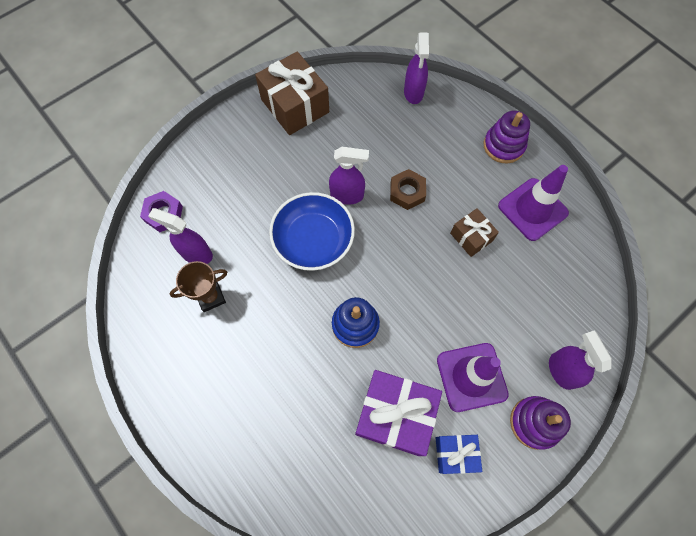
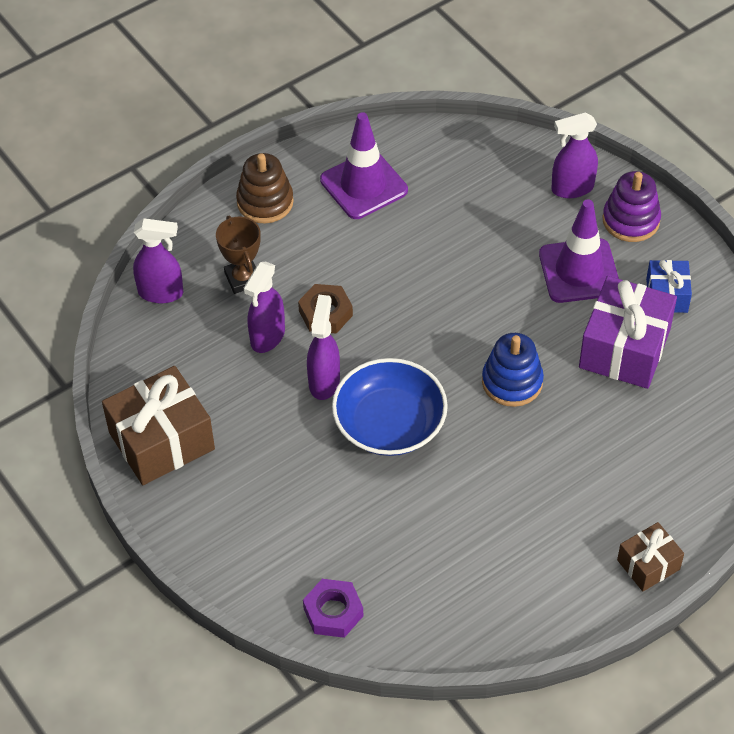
camera: 85 degrees left, 15 degrees down
purple spray bottle [148,208,213,264] -> purple spray bottle moved to [244,261,285,353]
brown trophy [170,261,227,312] -> brown trophy moved to [216,215,261,294]
brown gift [450,208,499,257] -> brown gift moved to [617,522,684,591]
purple stacking toy [483,111,530,163] -> brown stacking toy [236,153,294,223]

